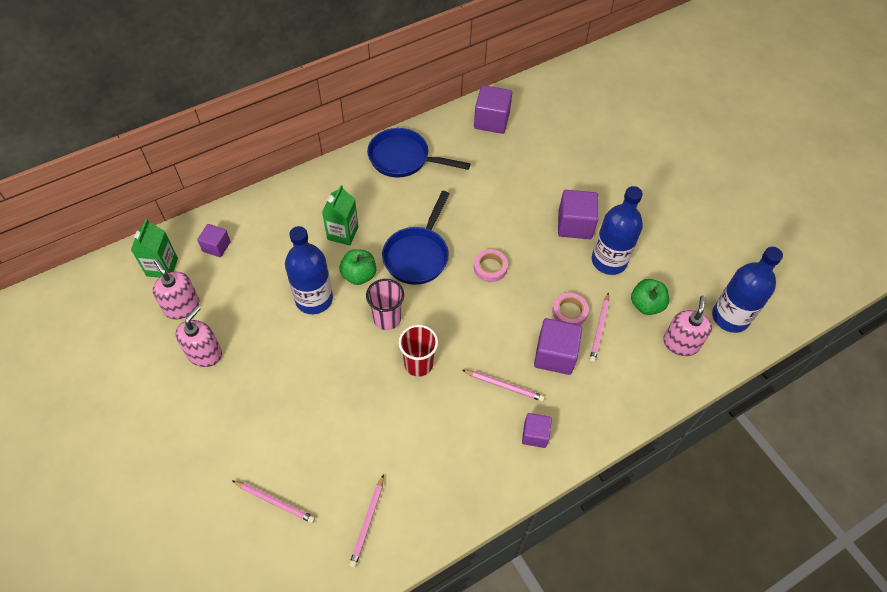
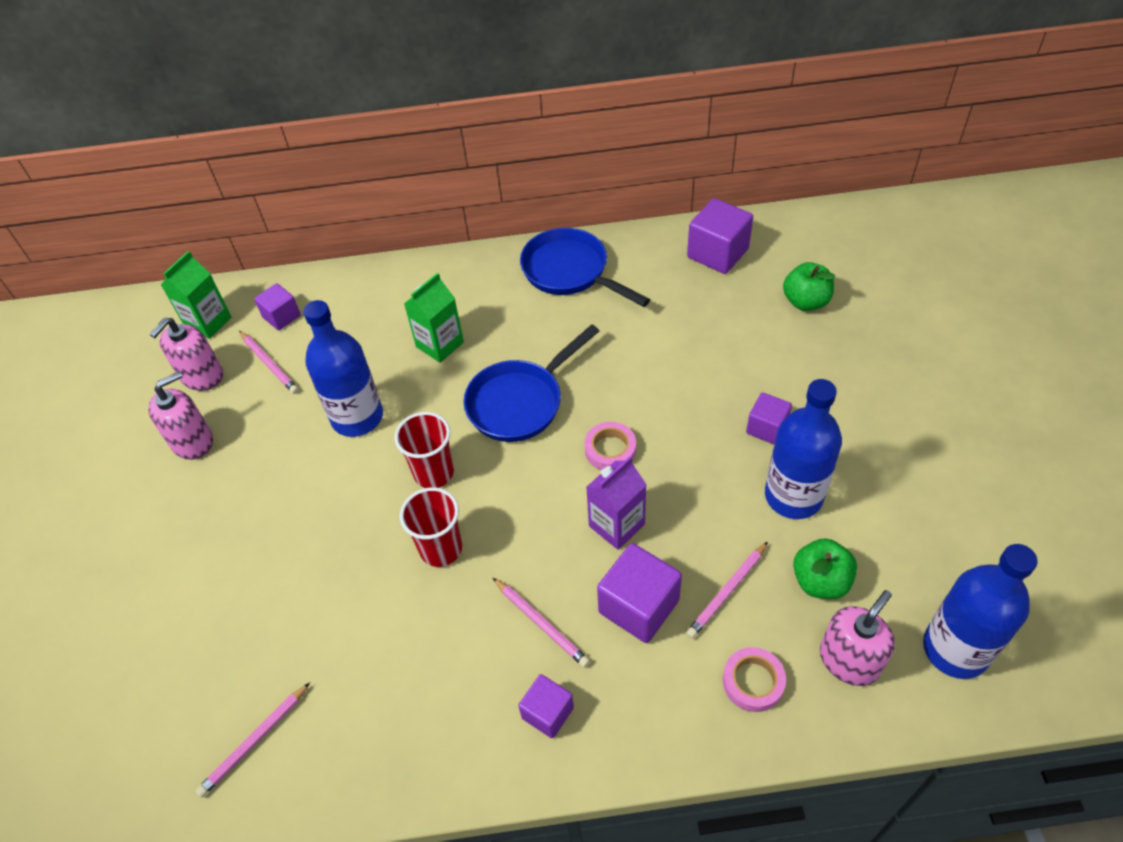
camera: 30 degrees right, 5 degrees down
pink soap dispenser [153,259,199,320] -> pink soap dispenser turned 135 degrees counterclockwise [150,318,223,391]
pink pencil [233,481,315,523] -> pink pencil moved to [239,331,299,394]
green apple [339,249,376,285] -> green apple moved to [783,262,835,311]
pink cup [366,279,404,330] -> red cup [394,412,454,488]
pink tape [552,293,589,325] -> pink tape moved to [723,647,786,712]
purple cube [558,190,599,239] -> purple cube [746,392,792,445], size x0.61
none -> purple carton [586,456,646,550]

